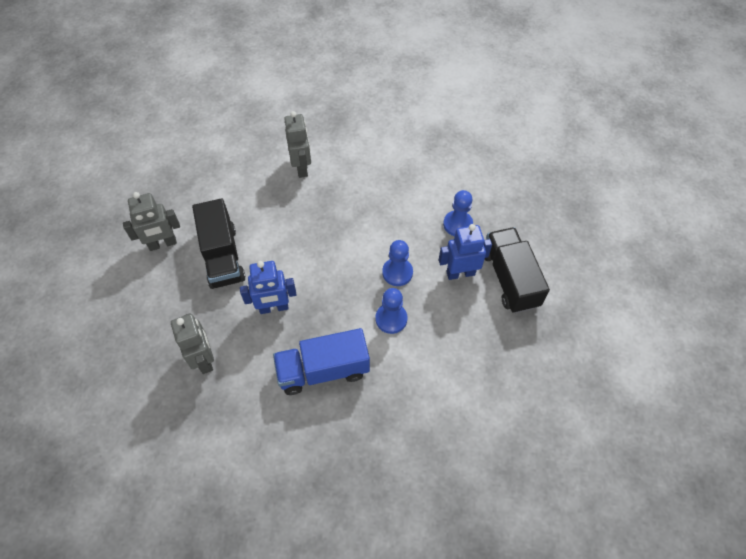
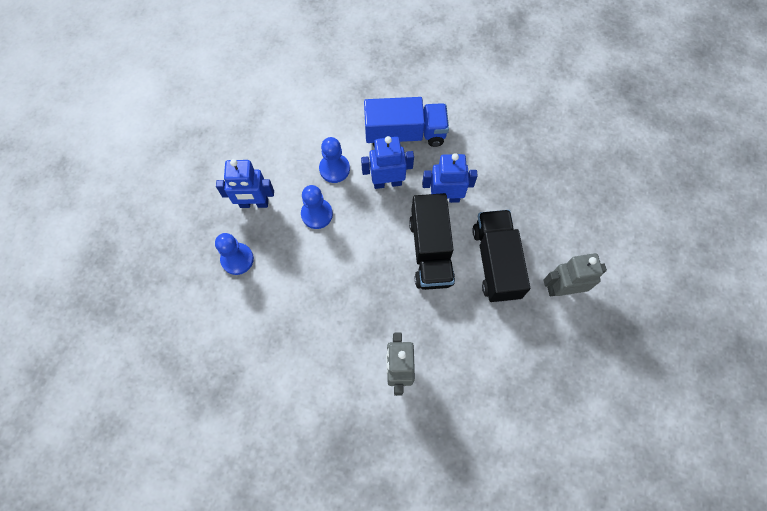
camera: 170 degrees left, 10 degrees up
grey robot [171,313,214,374] -> none
black truck [485,227,550,313] -> black truck moved to [409,193,455,290]
none -> blue robot [361,136,414,189]

